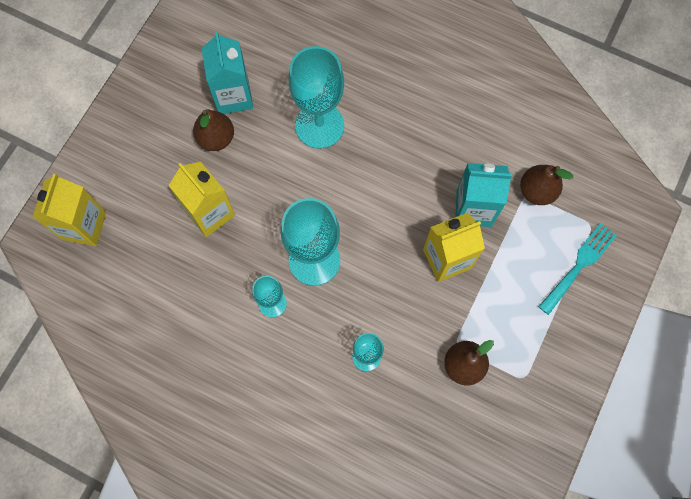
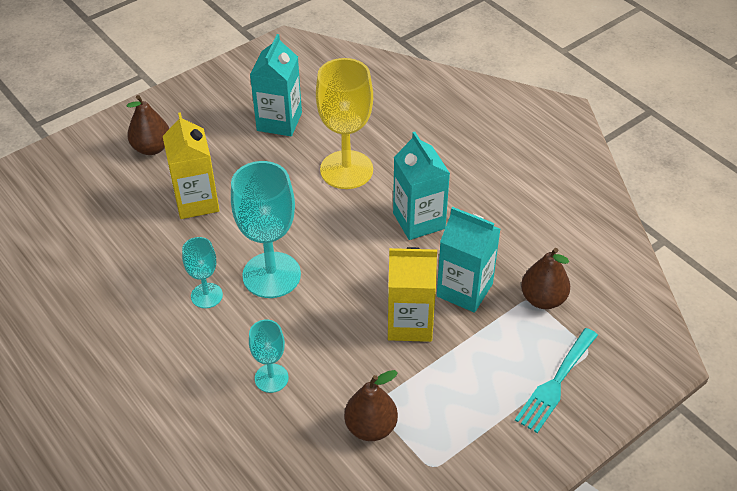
camera: 25 degrees right, 25 degrees down
yellow carton [33,174,106,246] -> none
brown pear [193,109,234,151] -> brown pear moved to [126,95,170,155]
turquoise goblet [288,46,344,149] -> yellow goblet [316,58,373,189]
turquoise fork [538,223,617,315] -> turquoise fork turned 150 degrees clockwise [515,328,598,433]
none -> turquoise carton [393,132,450,240]

